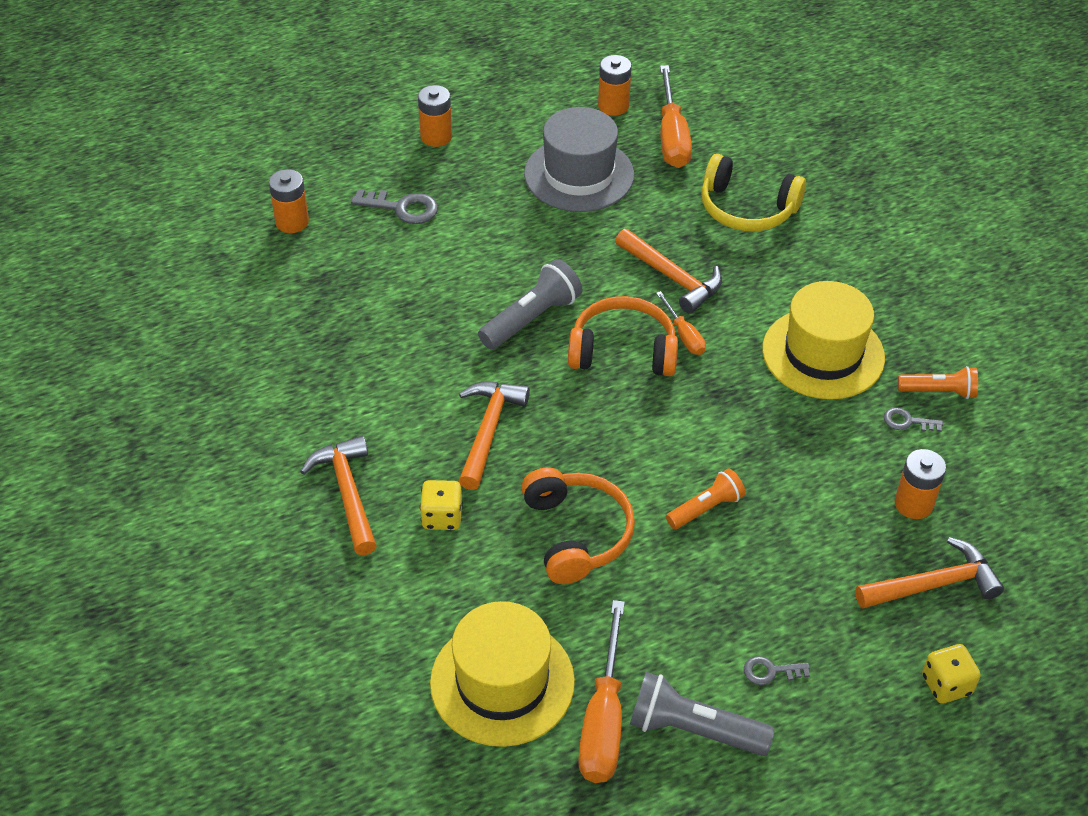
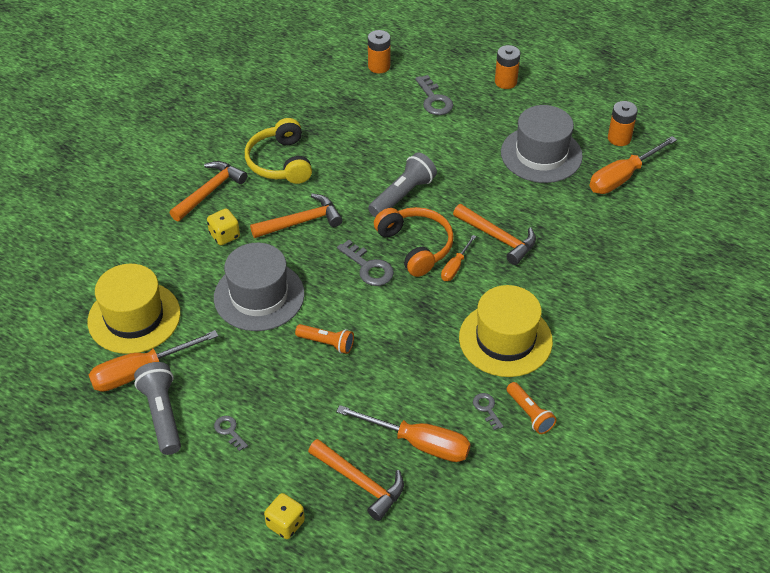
camera: 55 degrees right, 0 degrees up
grey flashlight [478,259,582,350] -> grey flashlight turned 60 degrees counterclockwise [368,152,437,217]
orange headphones [521,467,635,584] -> grey hat [214,243,305,331]
orange hammer [615,229,722,314] -> orange hammer turned 60 degrees counterclockwise [453,204,536,265]
yellow headphones [701,154,806,231] -> yellow headphones moved to [245,118,312,184]
orange battery [894,449,946,519] -> orange screwdriver [336,405,471,462]
none -> grey key [337,240,394,286]

